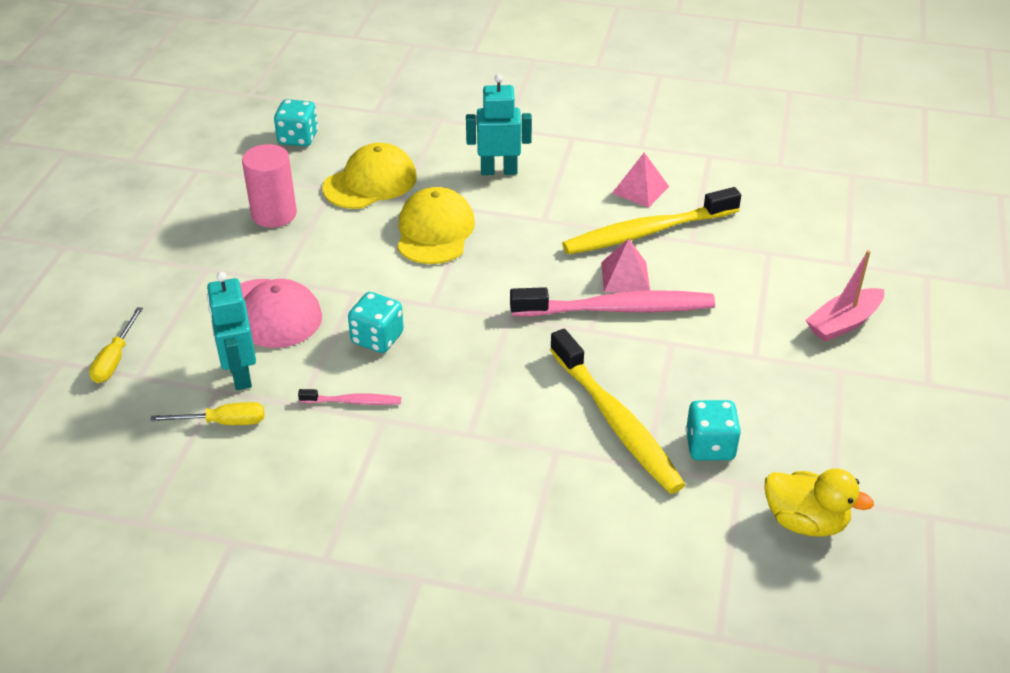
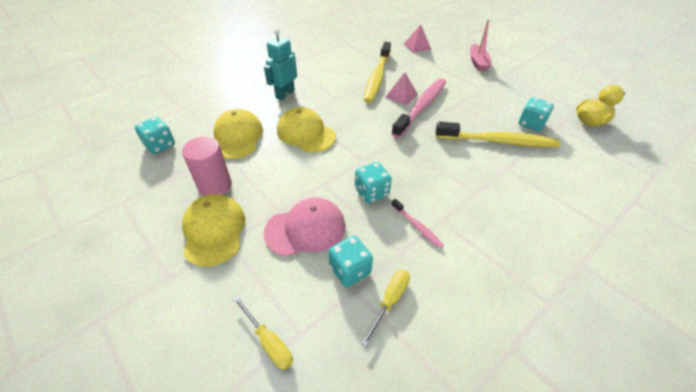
camera: 55 degrees left, 5 degrees up
turquoise robot [207,272,256,390] -> turquoise dice [329,236,373,287]
pink toothbrush [298,389,401,405] -> pink toothbrush turned 105 degrees clockwise [391,199,444,249]
pink pyramid [612,153,669,208] -> pink pyramid moved to [404,25,431,53]
none -> yellow cap [182,194,245,267]

